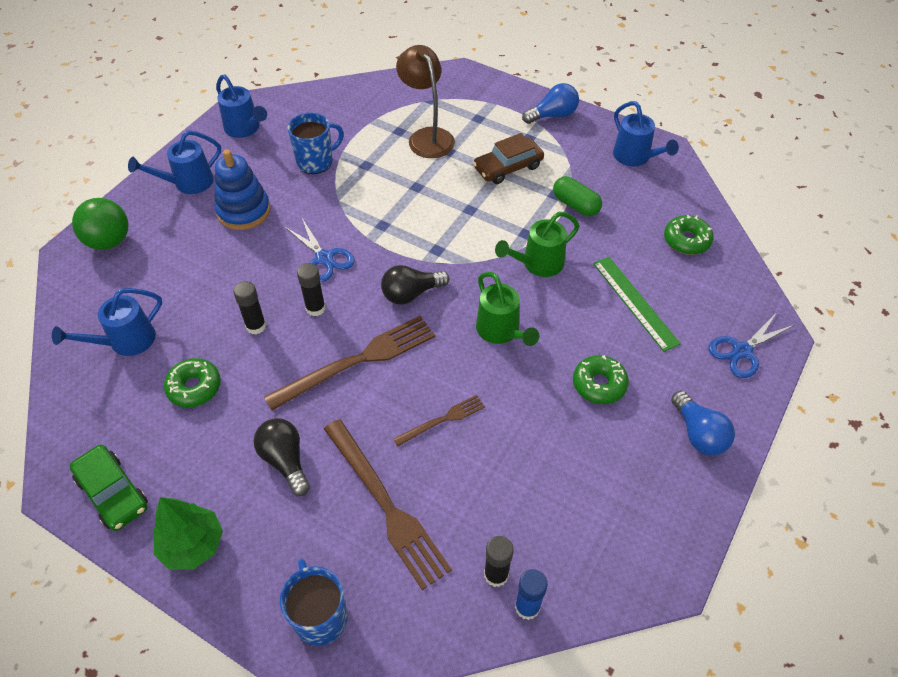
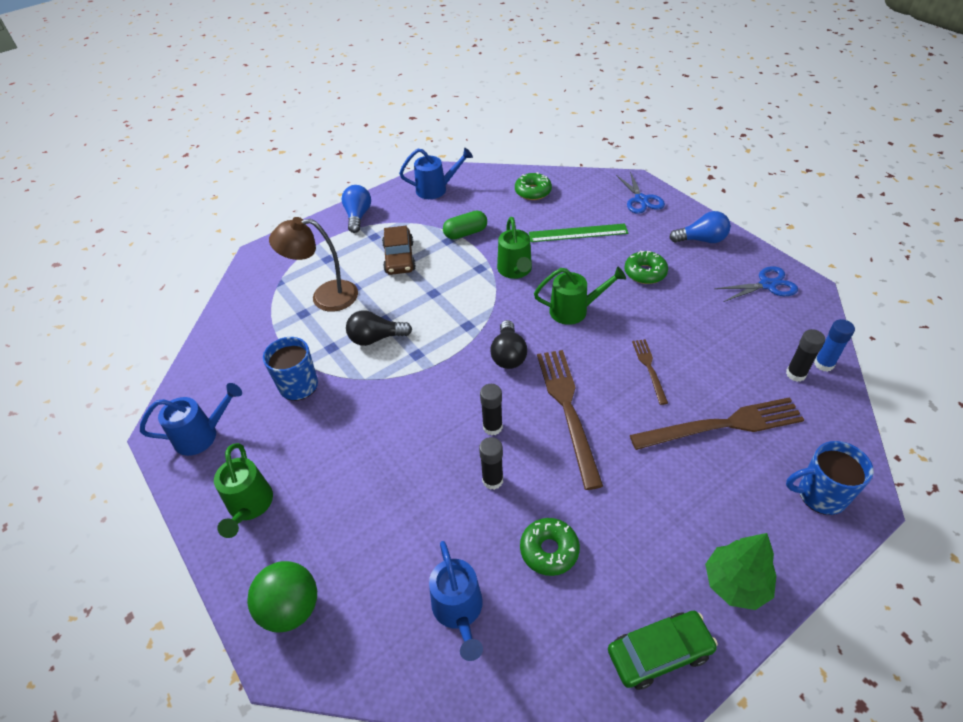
camera: 65 degrees left, 5 degrees down
blue watering can [128,130,221,194] -> green watering can [214,443,273,538]
blue stacking toy [214,149,270,230] -> none
black light bulb [254,418,310,496] -> black light bulb moved to [346,310,412,346]
blue scissors [285,219,355,282] -> blue scissors moved to [715,266,798,302]

